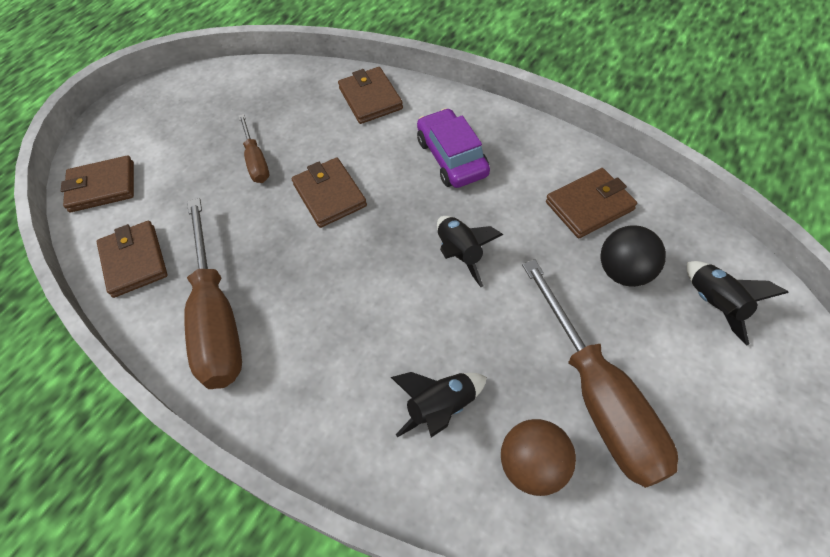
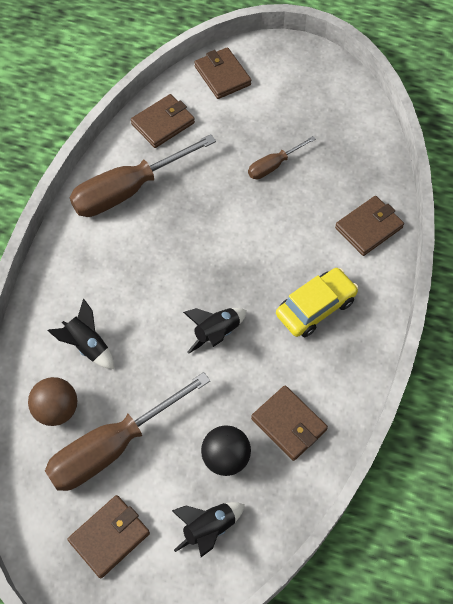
camera: 70 degrees right, 5 degrees up
brown wallet [292,157,367,228] -> brown wallet moved to [67,495,150,579]
purple car [417,108,490,188] -> yellow car [276,268,358,337]

